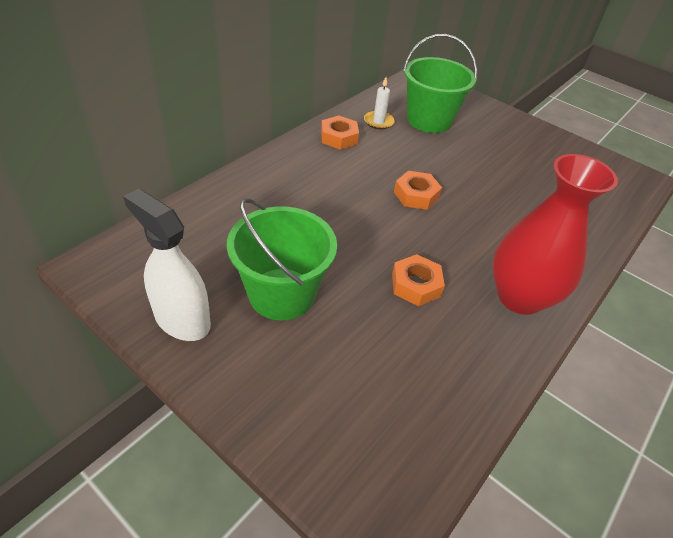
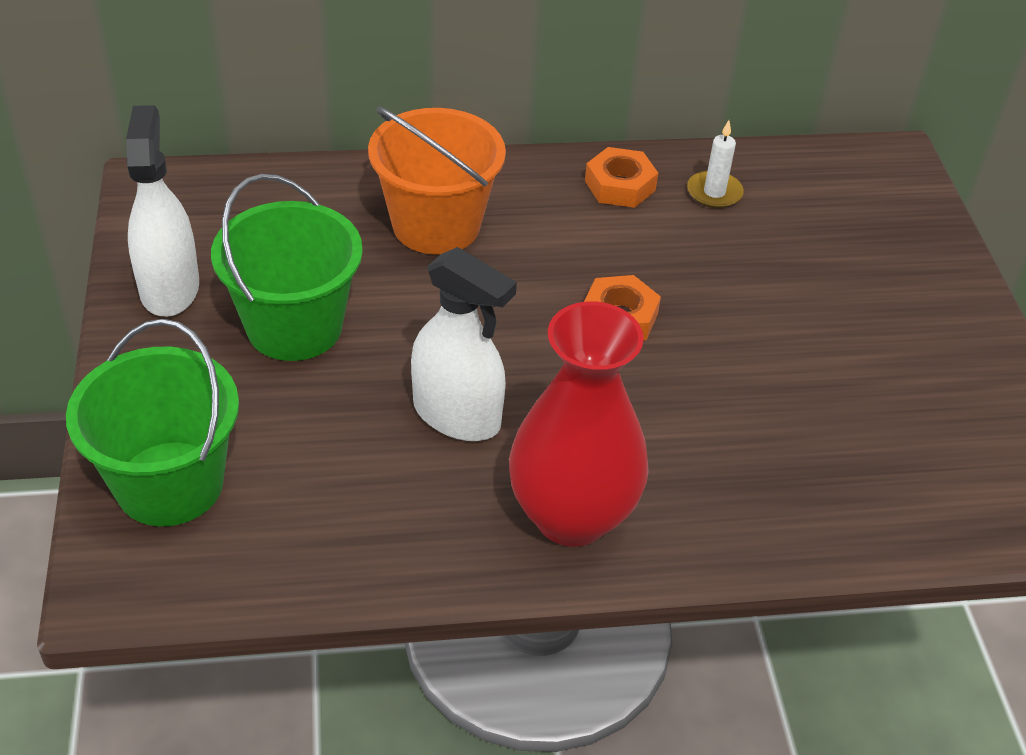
camera: 45 degrees right, 0 degrees up
orange nut [392,254,445,306] -> white spray bottle [411,247,517,441]
green bucket [403,34,477,133] -> green bucket moved to [66,319,239,526]
none -> orange bucket [368,107,506,255]

